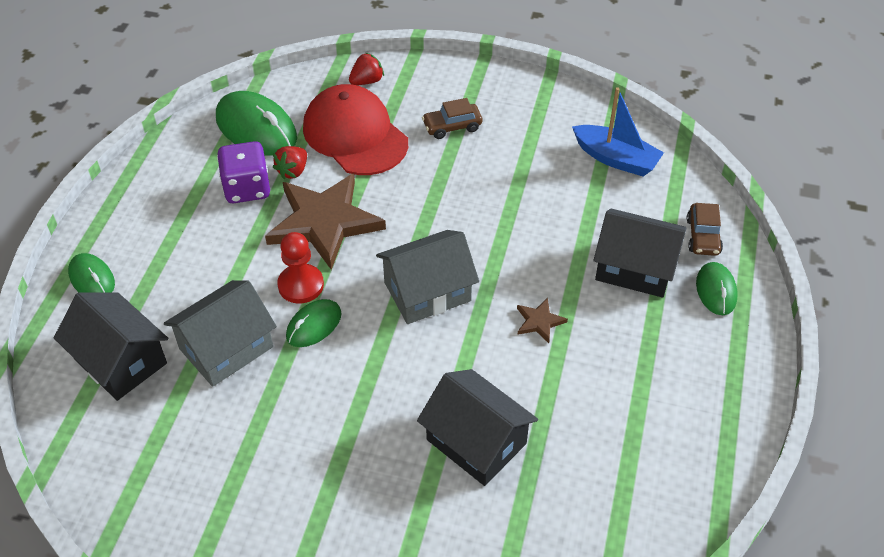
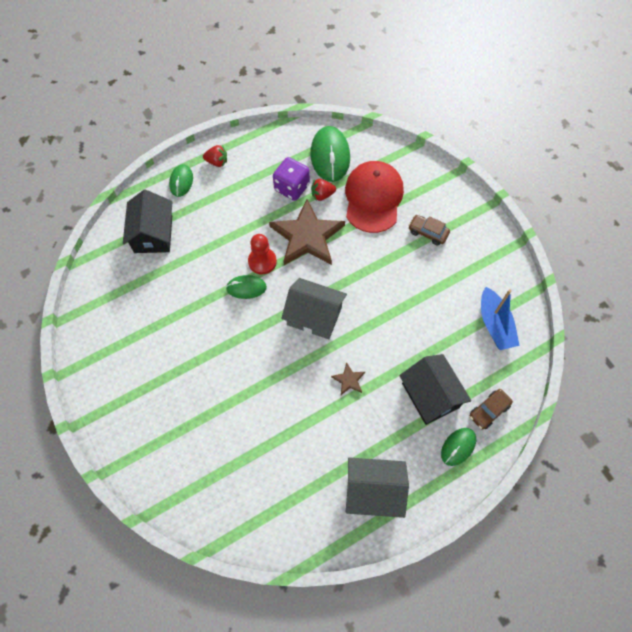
camera: 45 degrees right, 15 degrees up
grey house [164,280,277,387] -> grey house moved to [346,457,409,518]
red strawberry [349,52,384,85] -> red strawberry moved to [203,145,227,167]
black house [417,369,538,486] -> none

